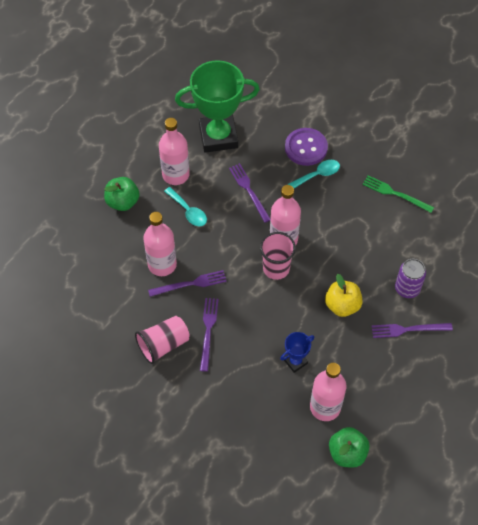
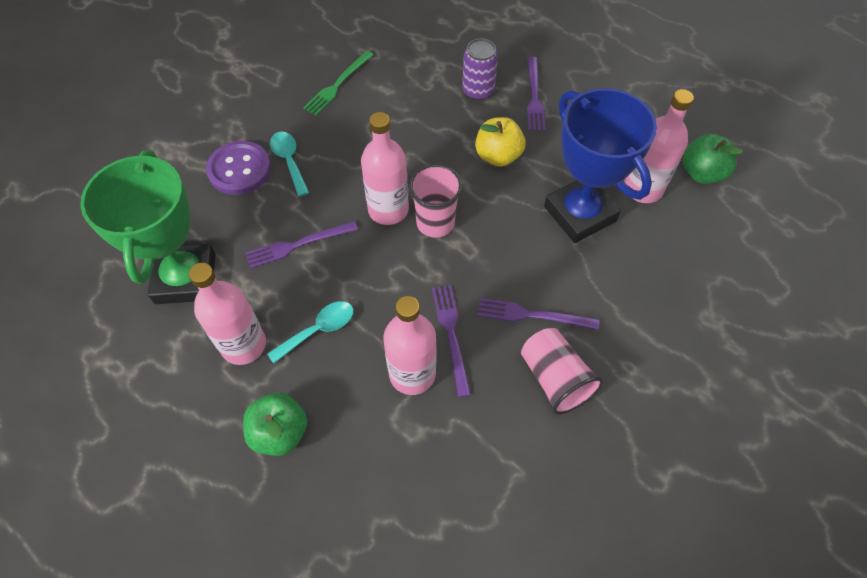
camera: 85 degrees left, 0 degrees up
blue trophy [280,332,314,373] -> blue trophy [544,88,657,243], size x2.24

